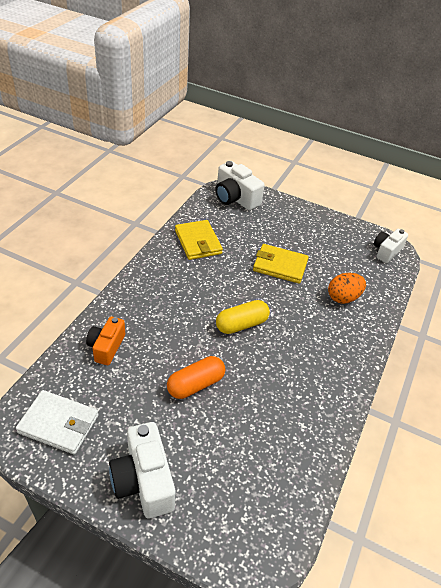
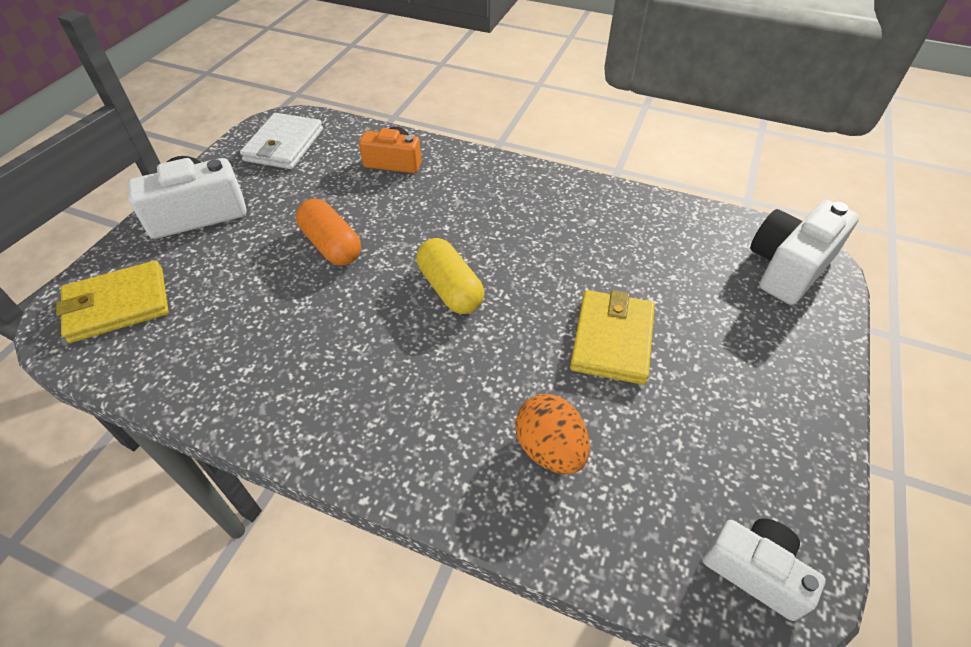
camera: 90 degrees right, 5 degrees up
yellow wallet [175,220,223,260] -> yellow wallet moved to [56,260,169,343]

